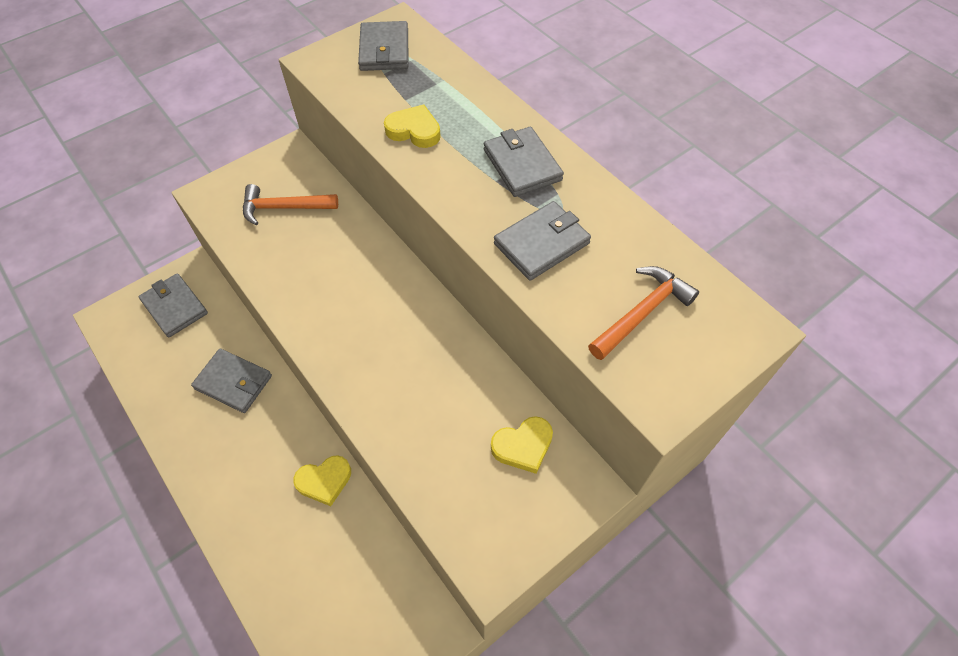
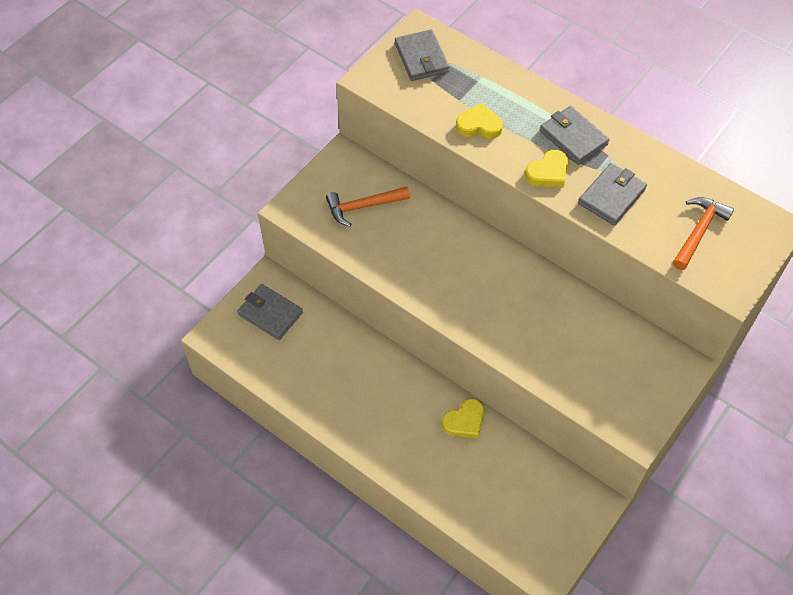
camera: 15 degrees left, 0 degrees up
grey wallet [191,349,272,413] -> none
yellow heart [491,416,553,474] -> yellow heart moved to [525,150,568,188]

